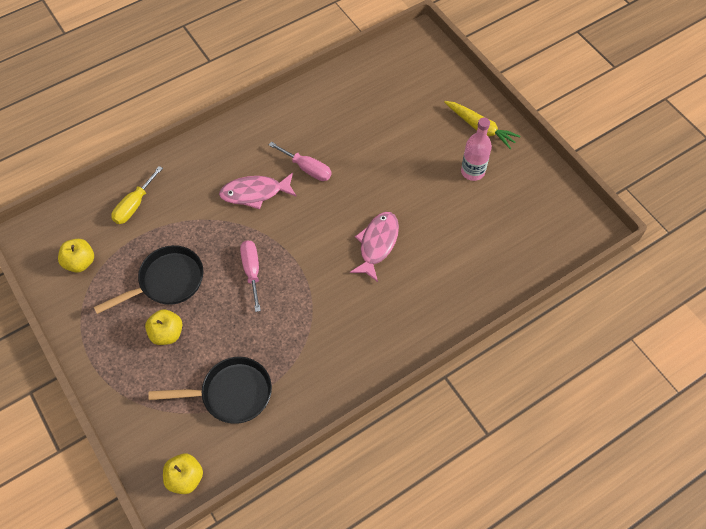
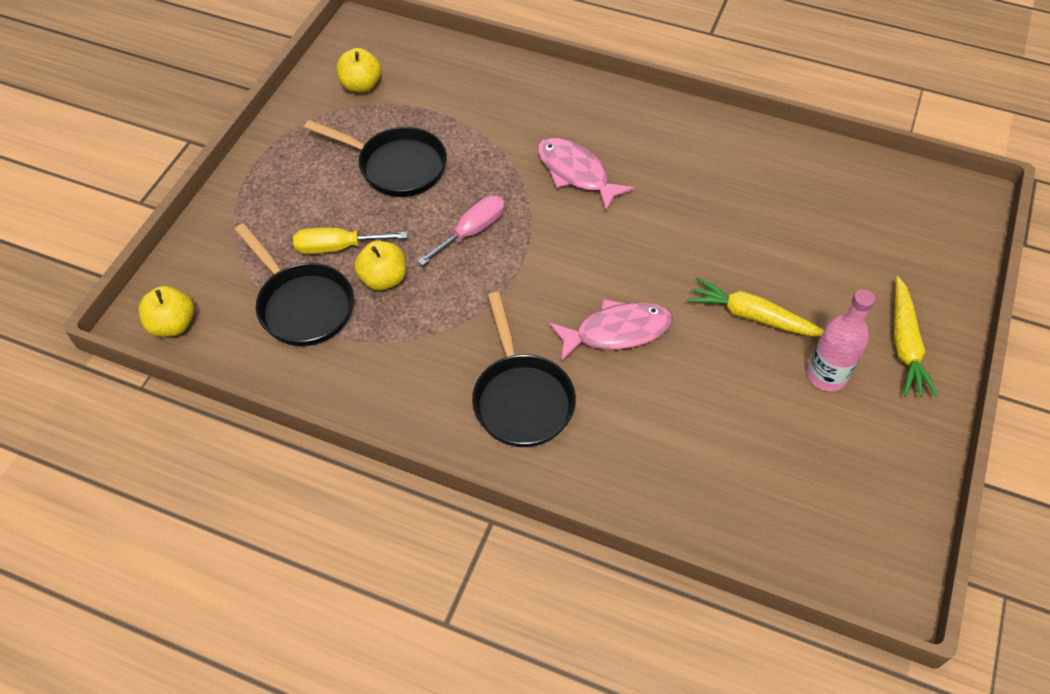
camera: 55 degrees right, 5 degrees down
yellow screwdriver [111,166,163,224] -> yellow screwdriver moved to [293,227,407,254]
yellow apple [145,309,183,345] -> yellow apple moved to [354,241,406,291]
pink screwdriver [269,142,332,181] -> none
none -> black pan [472,292,576,447]
none -> yellow carrot [687,277,824,337]

